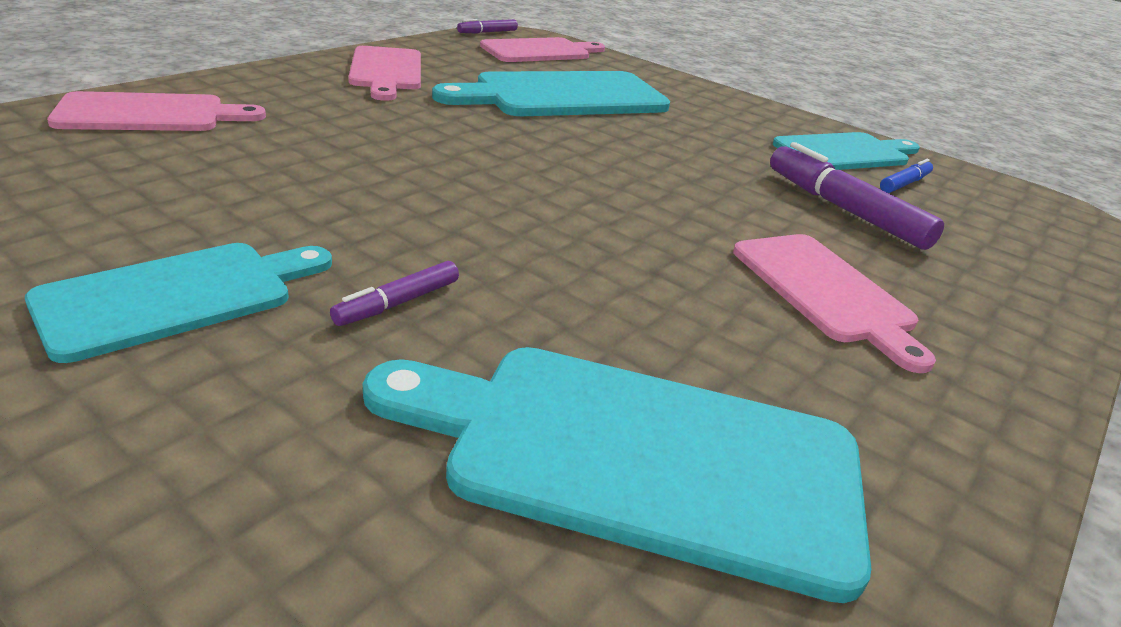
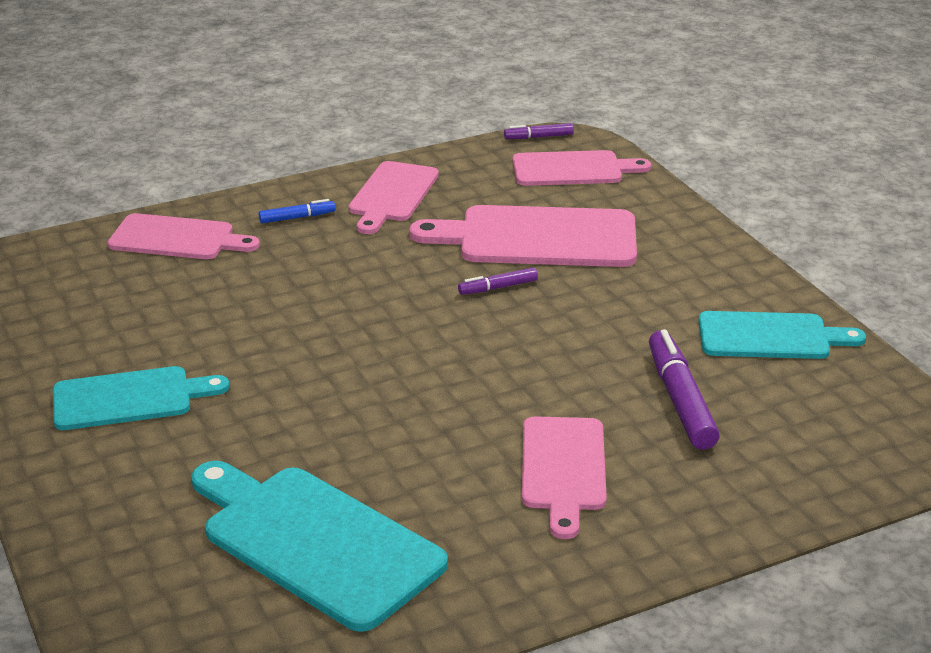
camera: 30 degrees right, 0 degrees up
purple marker [330,261,459,326] -> purple marker moved to [458,267,538,295]
turquoise cutting board [432,71,670,116] -> pink cutting board [409,205,637,267]
blue marker [880,159,933,193] -> blue marker moved to [259,199,336,223]

